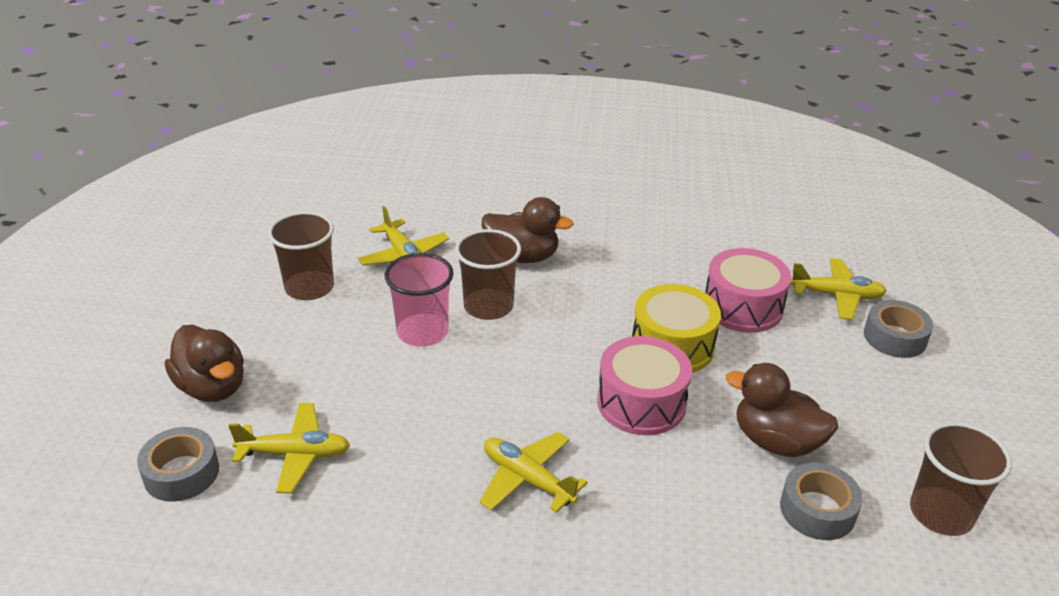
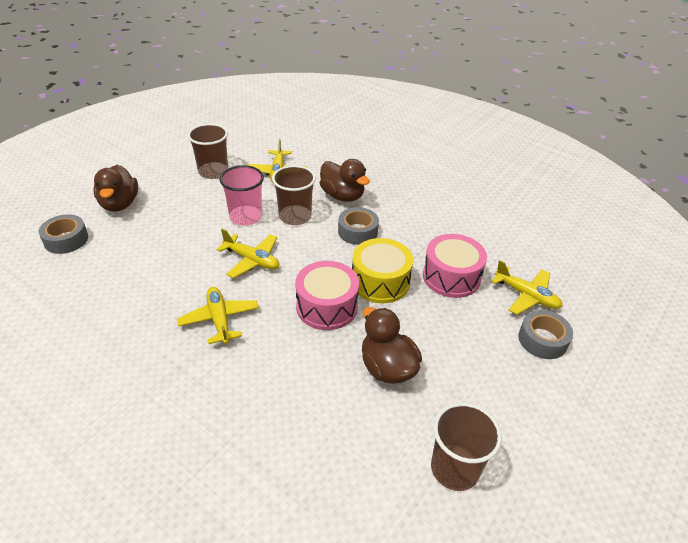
camera: 30 degrees right, 5 degrees up
yellow plane [229,403,350,493] -> yellow plane moved to [216,229,279,278]
grey tape [780,462,863,540] -> grey tape moved to [338,207,379,245]

